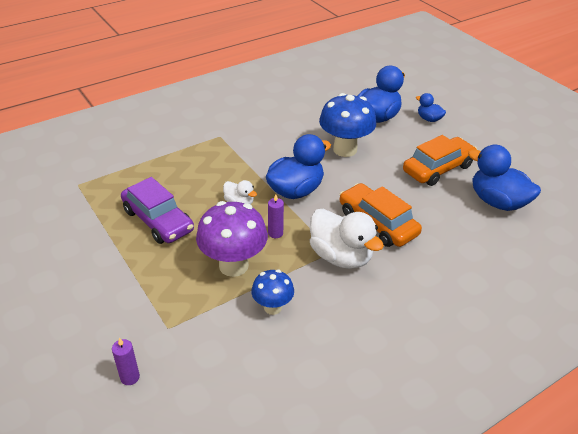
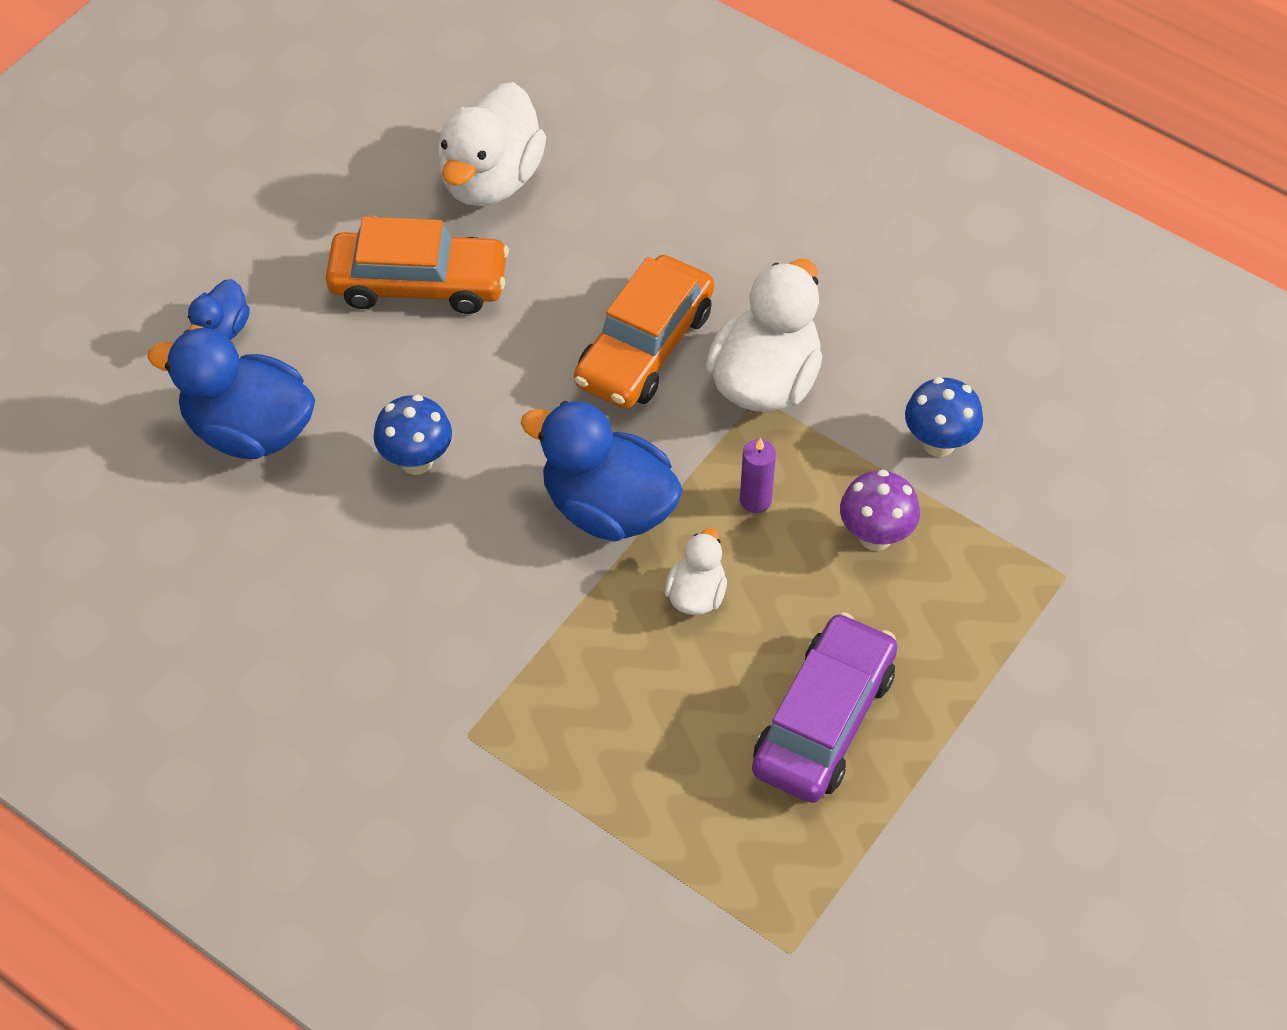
camera: 110 degrees left, 15 degrees up
purple candle [112,338,140,385] -> none
purple mushroom [196,201,268,277] -> purple mushroom [840,470,920,551], size x0.57
blue mushroom [319,93,376,157] -> blue mushroom [374,395,452,475], size x0.57
orange car [403,135,477,186] -> orange car turned 150 degrees clockwise [326,217,509,314]
blue duck [468,145,541,211] -> white duck [438,82,546,206]

